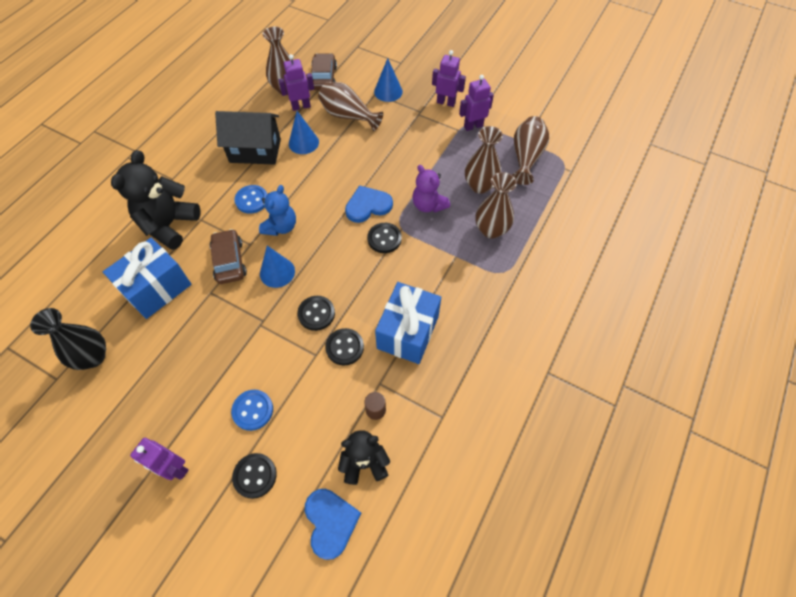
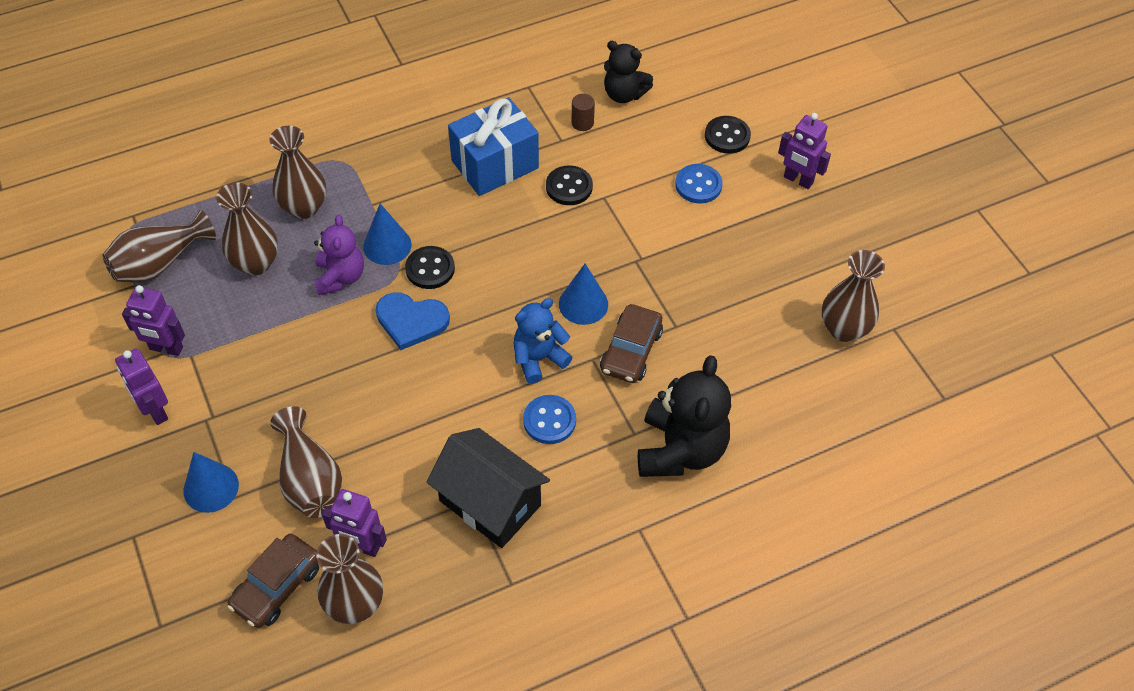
camera: 145 degrees left, 5 degrees down
black vase [30,308,106,370] -> brown vase [822,250,885,342]
blue gift [103,238,192,319] -> none
black teddy bear [111,150,200,250] -> black teddy bear turned 45 degrees counterclockwise [638,355,731,477]
purple robot [130,438,189,480] -> purple robot turned 150 degrees clockwise [778,113,831,189]
blue cone [289,111,319,154] -> blue cone moved to [363,204,412,265]
black button [297,296,335,331] -> none
blue heart [305,489,361,560] -> none

